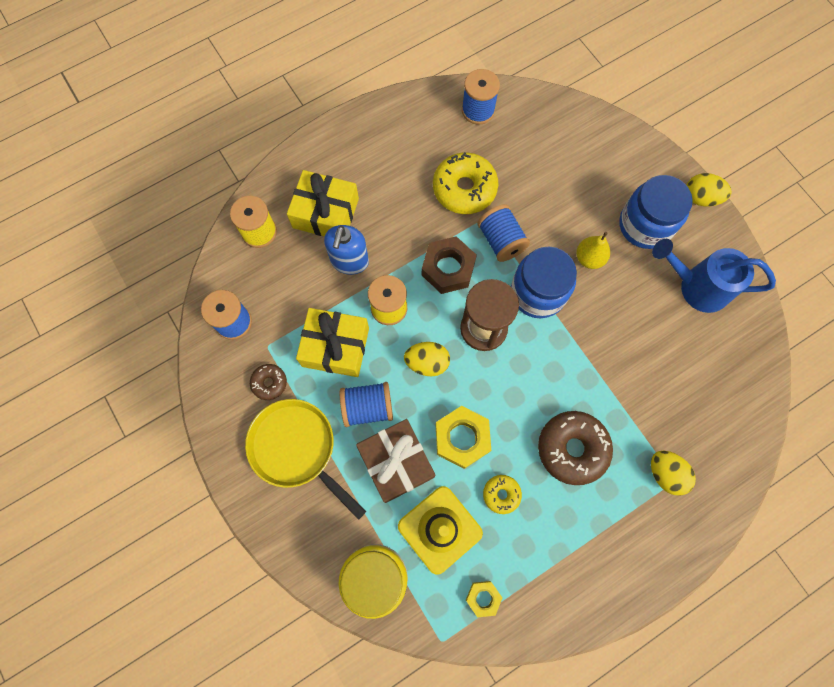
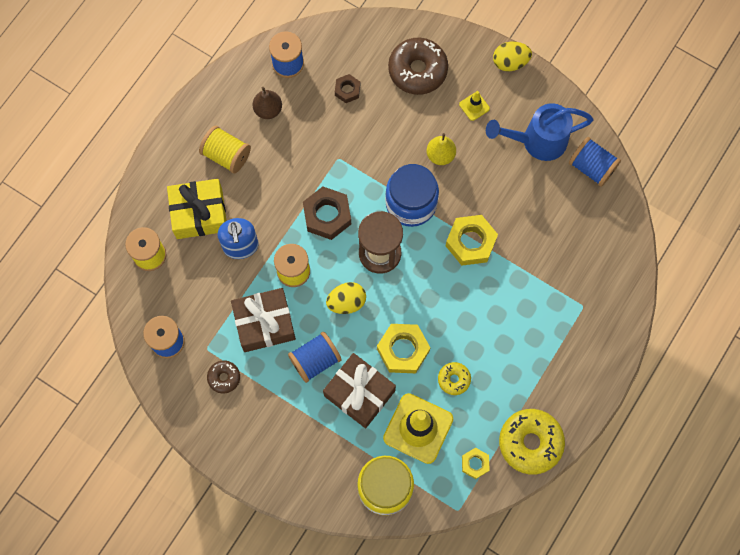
camera: 25 degrees left, 0 degrees up
yellow pan [245,399,366,520] -> none
yellow gift [296,308,369,377] -> brown gift [231,288,296,352]
yellow donut [433,152,498,214] -> yellow donut moved to [499,409,565,475]
blue spool [477,204,530,262] -> blue spool moved to [569,137,621,187]
brown donut [538,411,613,485] -> brown donut moved to [388,38,448,95]
blue jar [619,175,693,249] -> yellow traffic cone [459,91,490,121]
yellow egg [651,451,696,496] -> none
none -> yellow spool [199,126,251,174]
none -> brown pear [253,87,282,119]
none -> brown nut [335,74,360,103]
none -> yellow nut [446,215,498,266]

